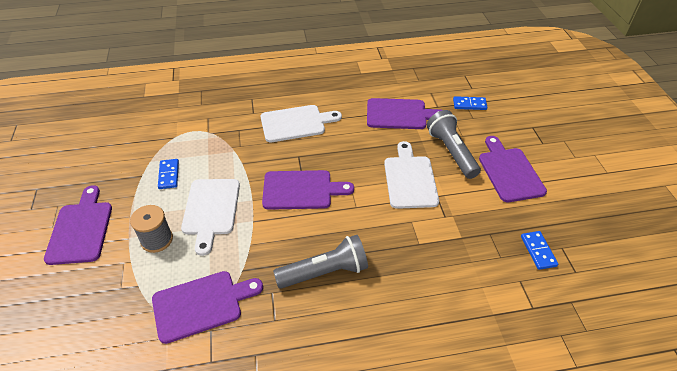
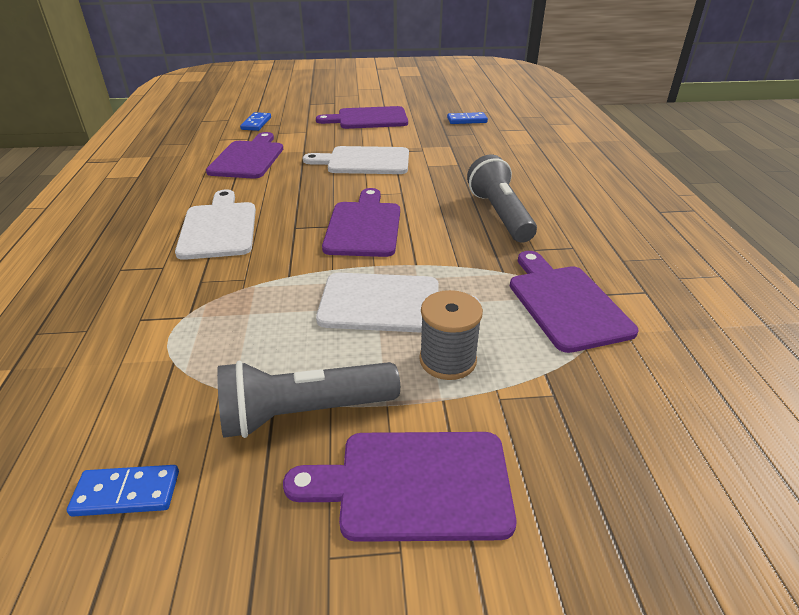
camera: 85 degrees left, 10 degrees down
blue domino [158,159,179,189] -> blue domino moved to [67,465,179,517]
grey flashlight [427,110,481,179] -> grey flashlight moved to [217,361,400,438]

